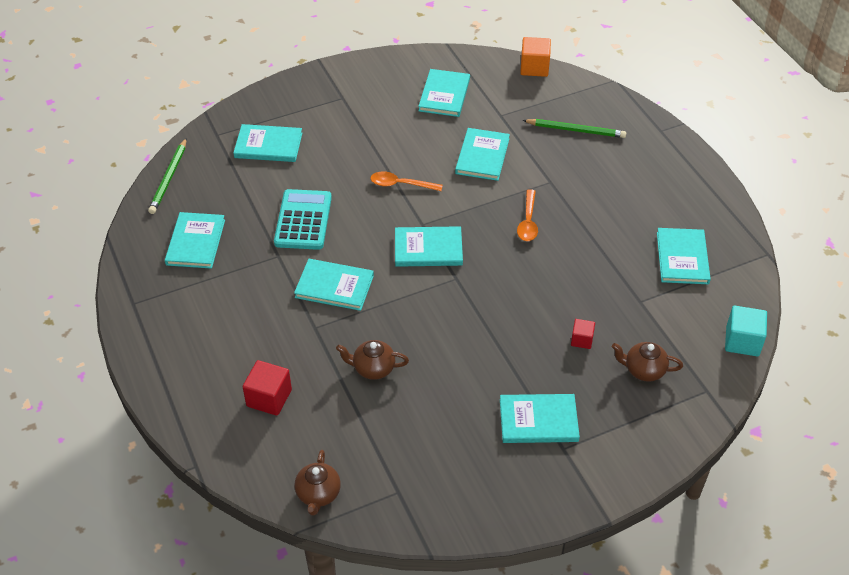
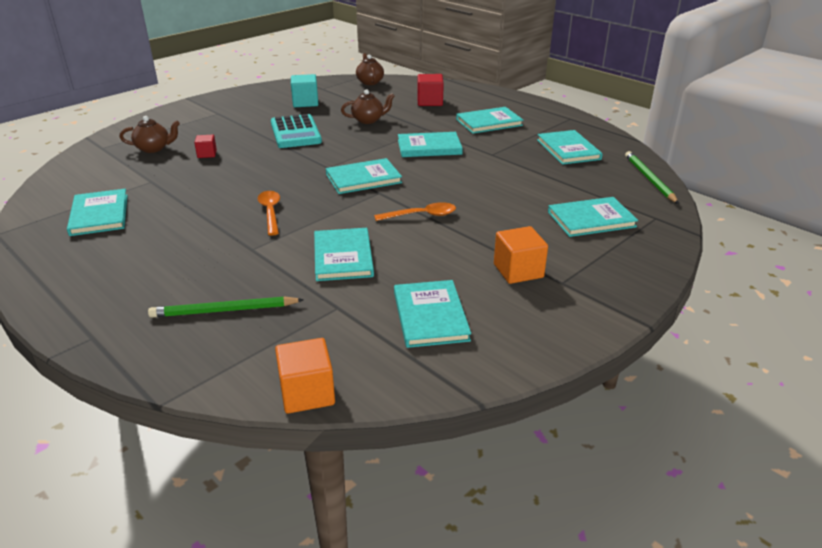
camera: 160 degrees right, 15 degrees down
turquoise calculator [274,189,332,250] -> turquoise calculator moved to [271,114,322,148]
turquoise book [500,394,580,443] -> turquoise book moved to [456,107,523,134]
turquoise cube [725,306,767,356] -> turquoise cube moved to [291,74,318,107]
none -> orange cube [494,226,548,284]

